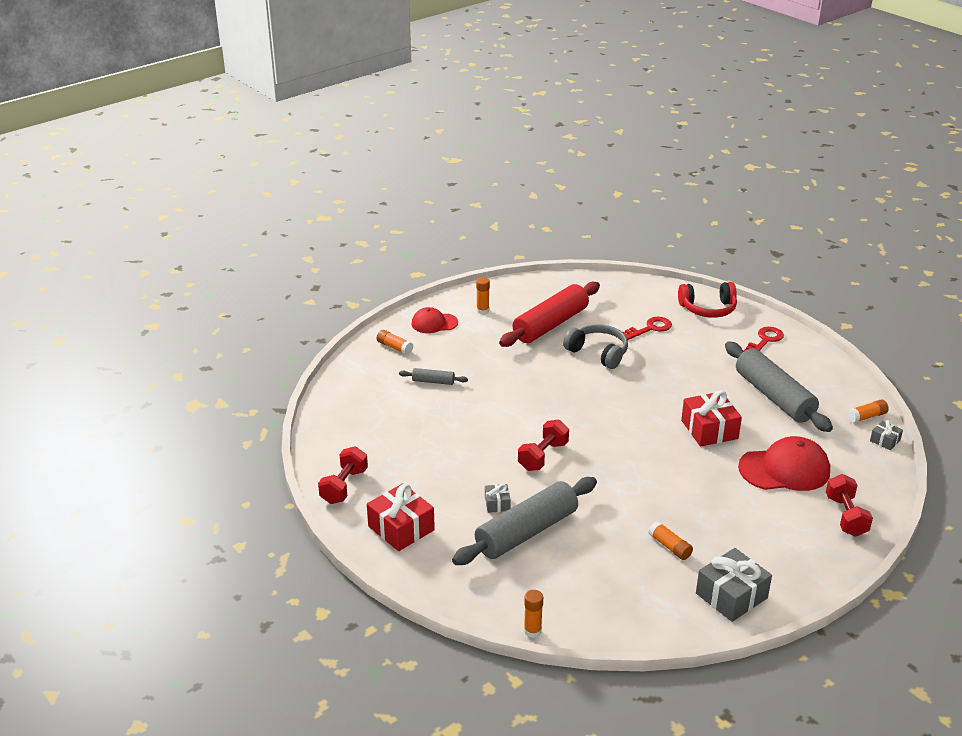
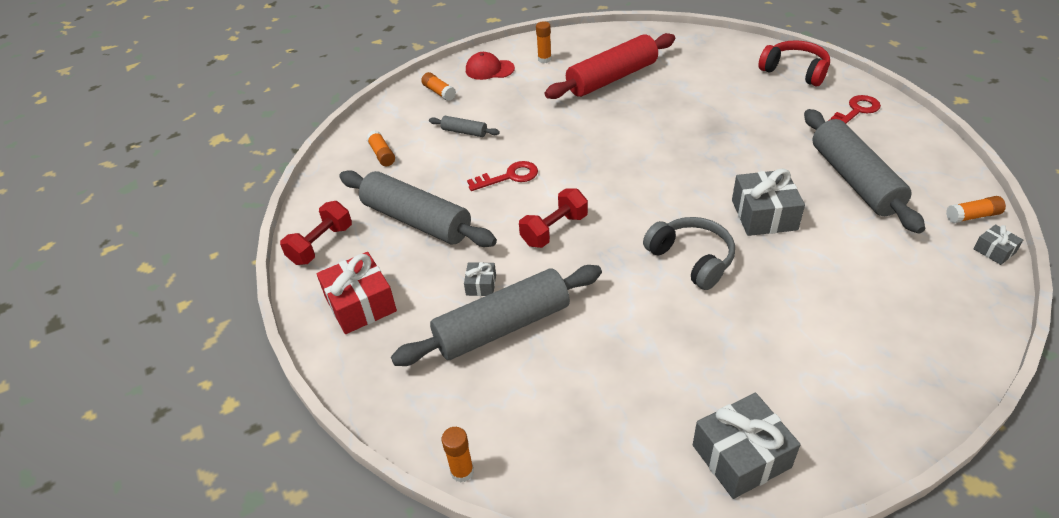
camera: 15 degrees right, 10 degrees up
grey headphones [563,325,628,369] -> grey headphones moved to [643,217,735,290]
red key [623,317,672,340] -> red key moved to [467,161,538,191]
orange glue stick [648,521,693,560] -> orange glue stick moved to [366,130,395,166]
red headphones [678,282,737,318] -> red headphones turned 150 degrees counterclockwise [758,40,830,86]
red gift [681,390,742,447] -> grey gift [732,169,805,236]
red cap [738,436,830,491] -> none
red dumbbell [826,474,873,537] -> none
none -> grey rolling pin [339,170,497,247]

